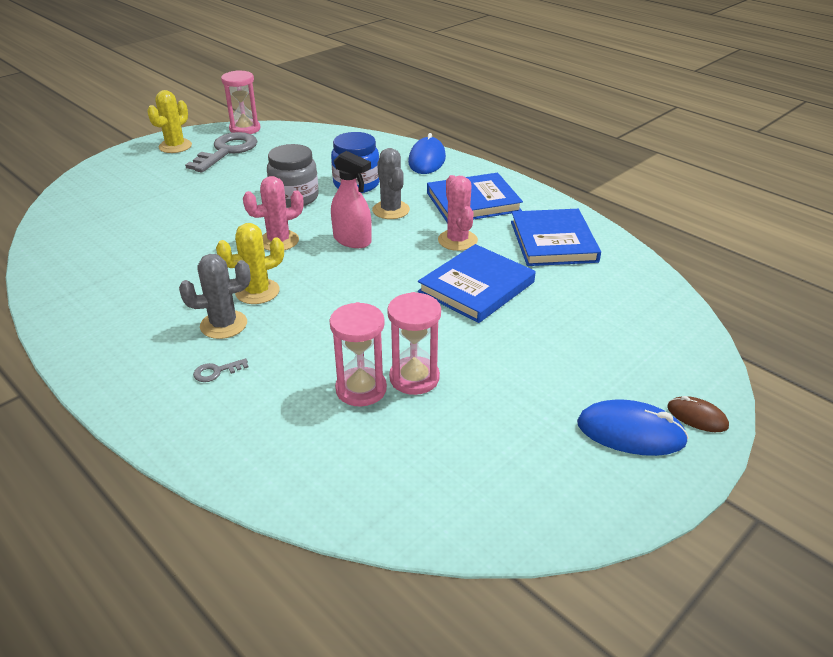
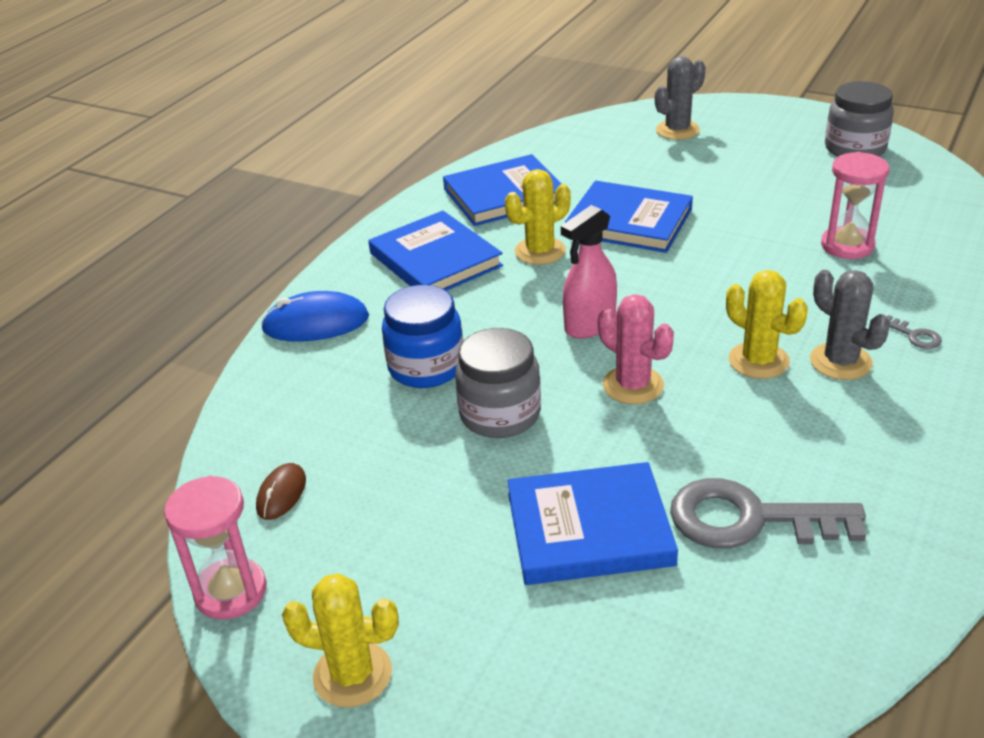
camera: 105 degrees left, 0 degrees up
grey key [185,132,258,173] -> grey key moved to [670,478,866,548]
pink spray bottle [331,151,372,248] -> pink spray bottle turned 150 degrees counterclockwise [561,205,617,339]
grey cactus [372,148,410,219] -> grey cactus moved to [655,56,706,140]
pink hourglass [387,292,441,395] -> none
pink cactus [438,175,478,251] -> yellow cactus [505,169,571,265]
blue mouse [577,399,689,456] -> none
brown mouse [667,396,729,432] -> brown mouse moved to [256,463,306,520]
none -> blue book [507,462,678,585]
none -> grey jar [825,81,894,157]

